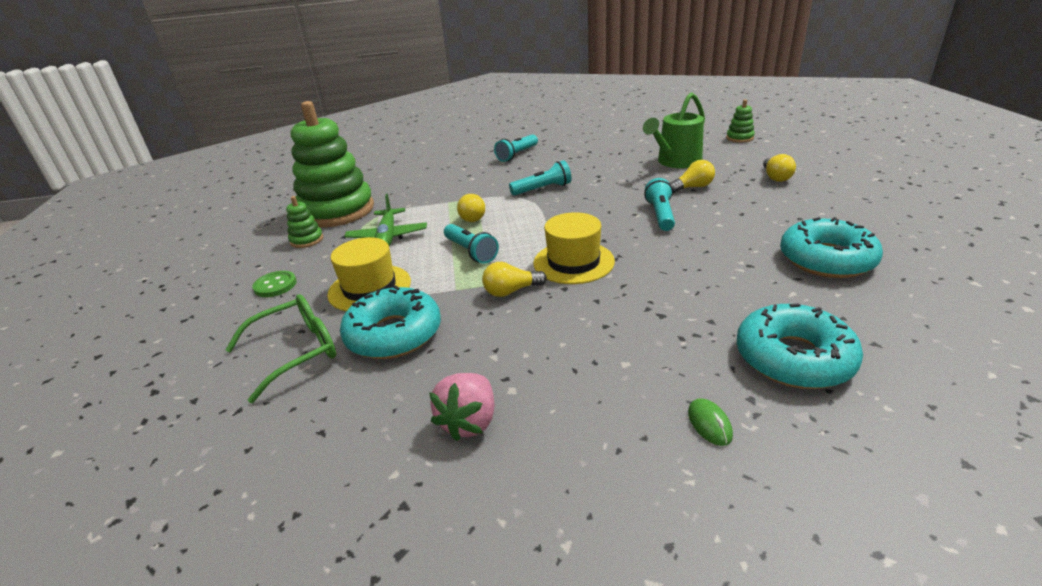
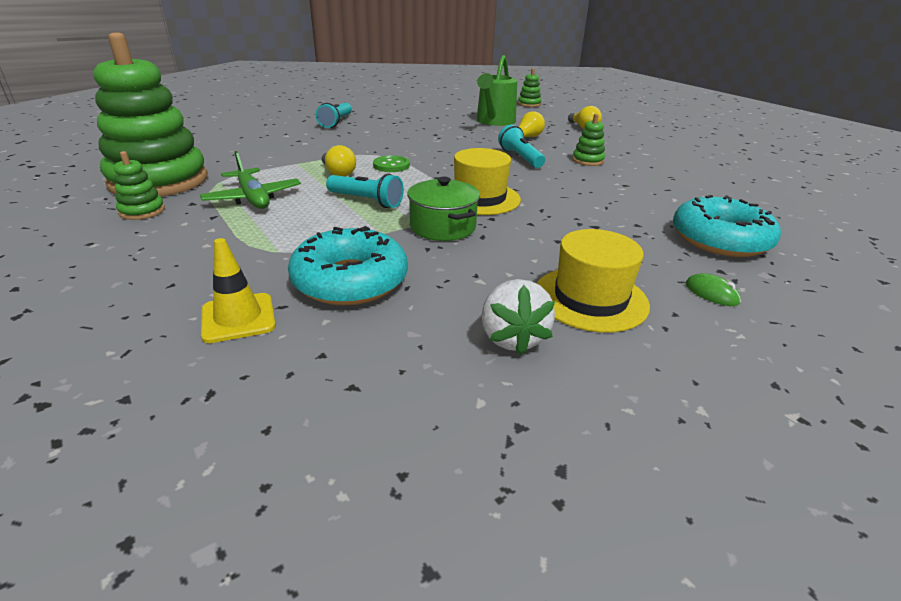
camera: 30 degrees left, 0 degrees up
green glasses [225,294,336,403] -> yellow traffic cone [201,238,276,343]
green button [252,271,296,297] -> green button moved to [373,155,410,172]
yellow hat [327,237,411,311] -> yellow hat moved to [536,229,650,332]
pink strawberry [429,373,494,441] -> white strawberry [481,279,555,355]
yellow light bulb [482,262,547,297] -> green pot [407,177,480,241]
turquoise flashlight [509,160,571,196] -> none
turquoise donut [780,217,883,278] -> none
none -> green stacking toy [572,114,605,166]

